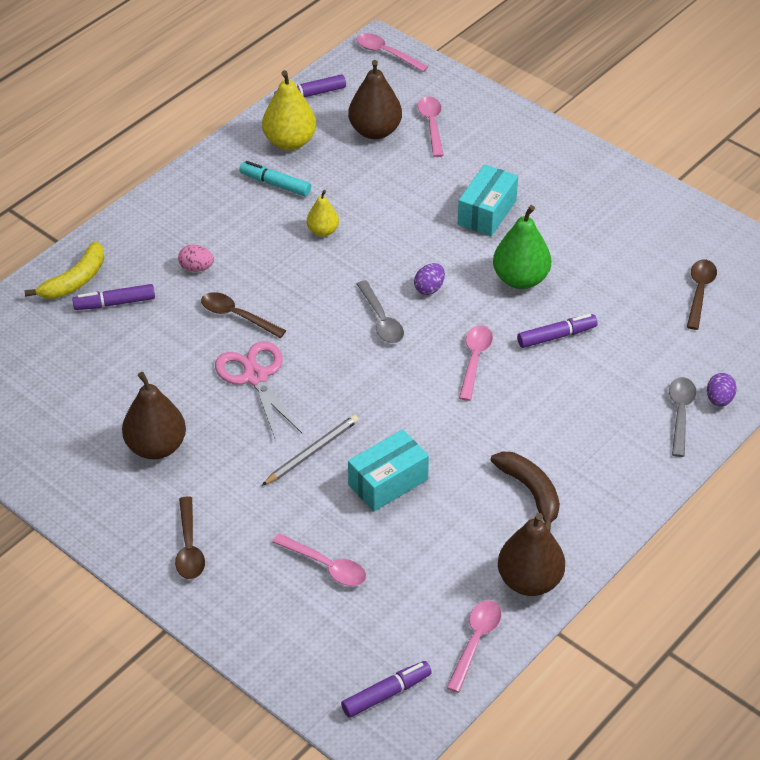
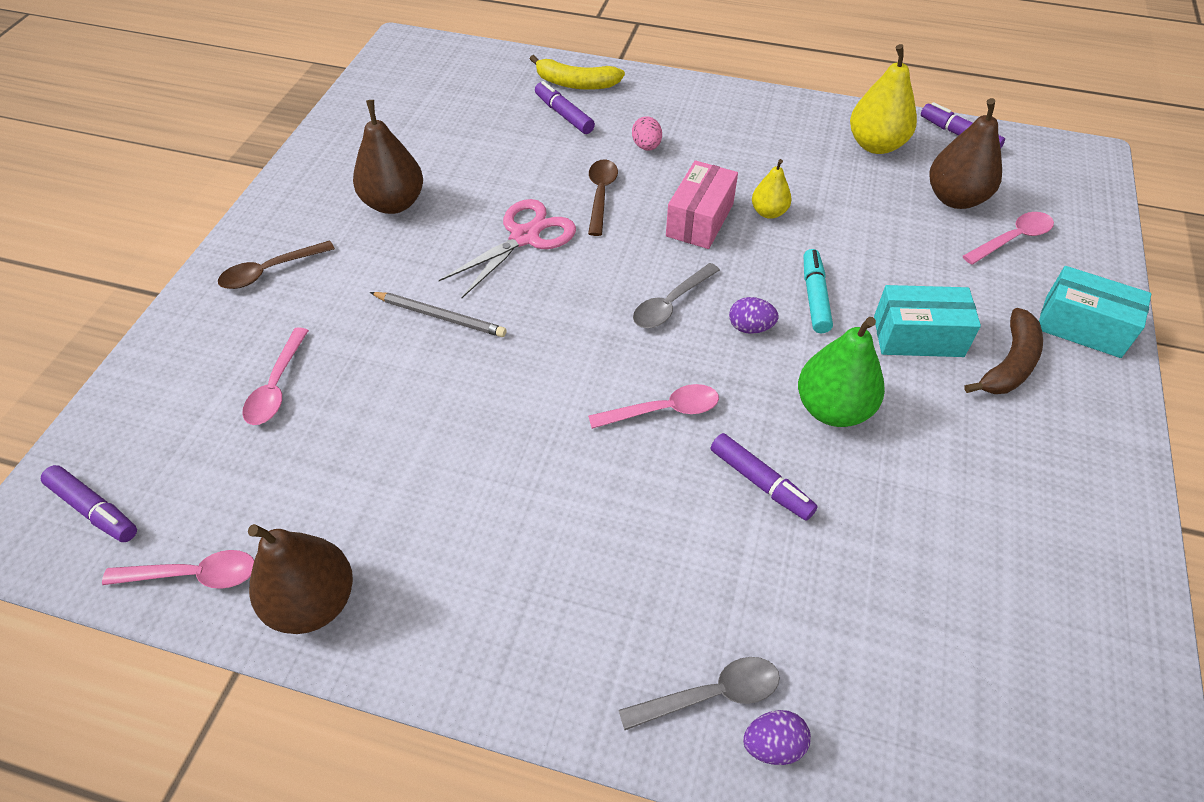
camera: 65 degrees right, 5 degrees up
turquoise marker [239,161,311,196] -> turquoise marker moved to [804,249,833,333]
turquoise box [348,429,429,511] -> turquoise box moved to [1039,266,1151,358]
pink spoon [357,33,428,72] -> none
brown banana [491,452,560,531] -> brown banana moved to [964,308,1043,394]
brown spoon [687,260,717,330] -> none
none -> pink box [666,160,738,249]

